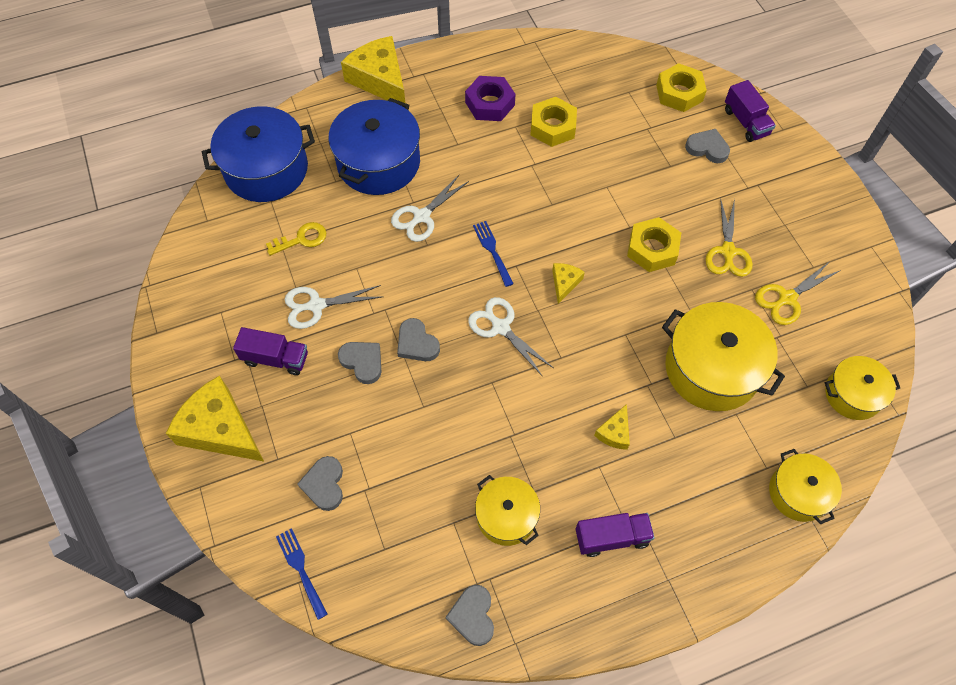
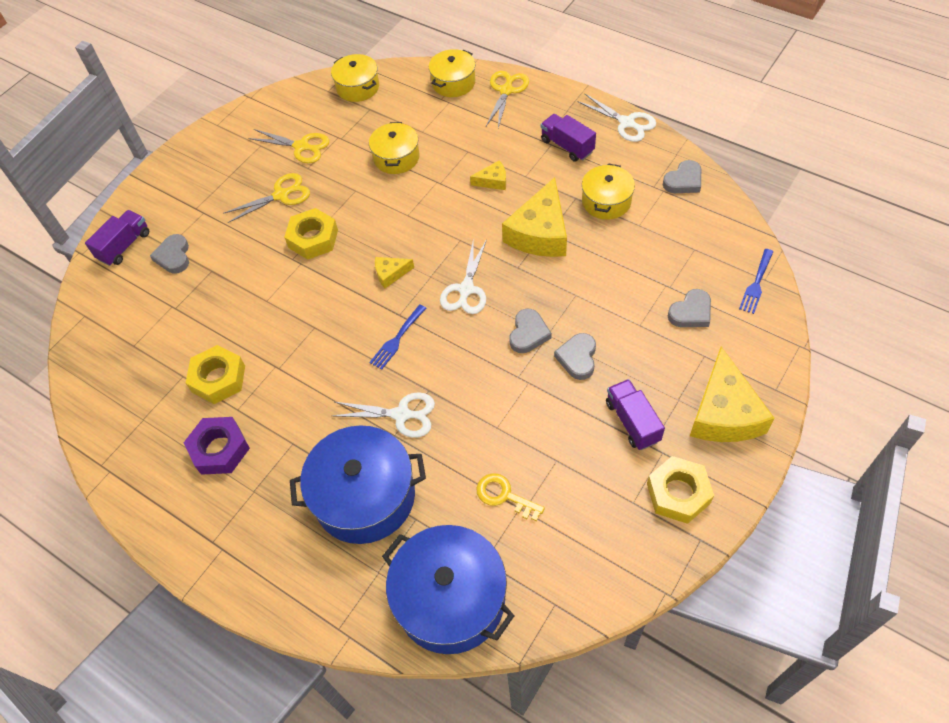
camera: 120 degrees left, 5 degrees down
white scissors [285,285,381,329] -> white scissors moved to [577,94,656,142]
yellow cheese [341,36,405,103] -> yellow cheese moved to [502,177,567,257]
yellow nut [656,63,707,112] -> yellow nut moved to [647,456,714,524]
yellow pot [662,302,785,411] -> yellow pot [369,122,420,174], size x0.58
none -> yellow scissors [486,71,529,128]

